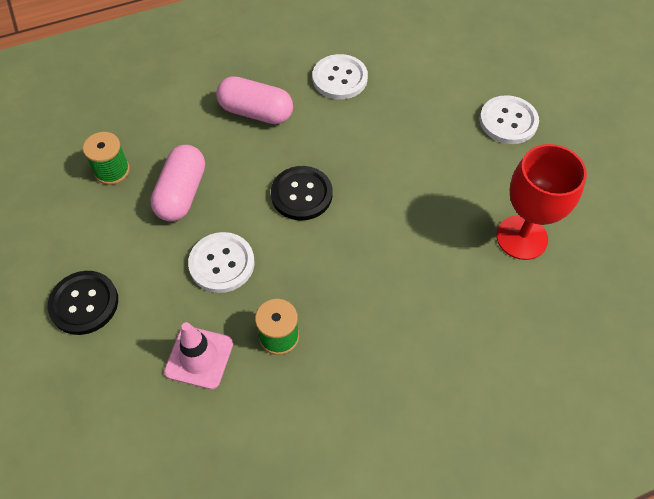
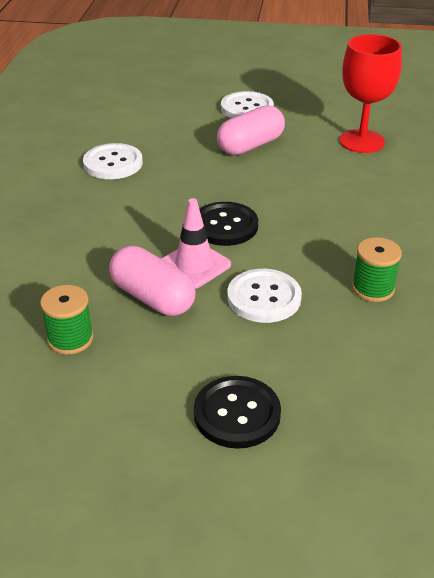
camera: 60 degrees left, 20 degrees down
pink traffic cone [164,322,233,389] -> pink traffic cone moved to [161,198,231,289]
pink capsule [216,76,293,124] -> pink capsule moved to [217,105,285,155]

